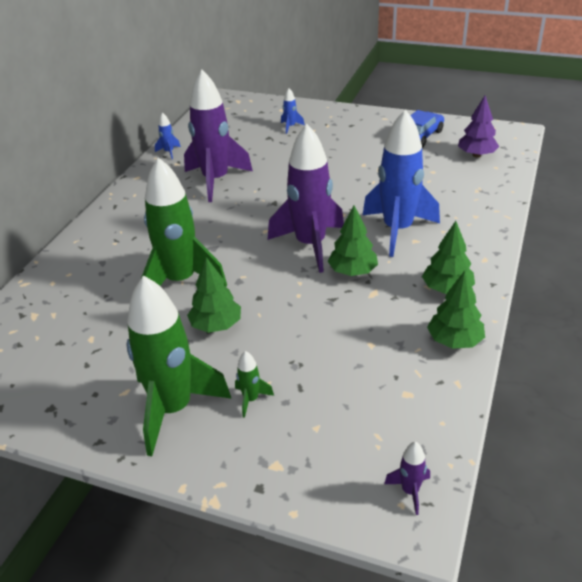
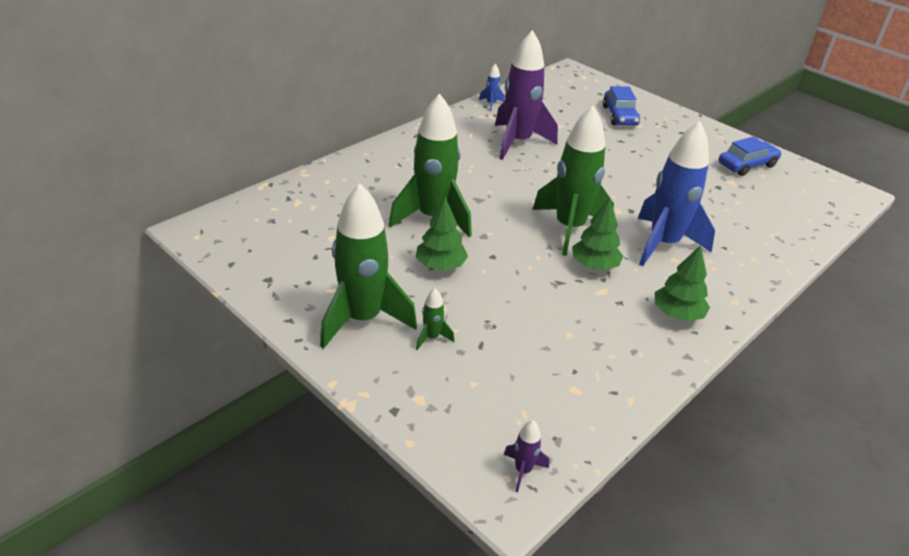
camera: 20 degrees right, 0 degrees up
purple rocket [268,124,344,273] -> green rocket [532,105,614,256]
blue rocket [281,88,305,134] -> blue car [603,86,640,126]
green tree [427,271,485,349] -> none
purple tree [458,96,499,157] -> none

